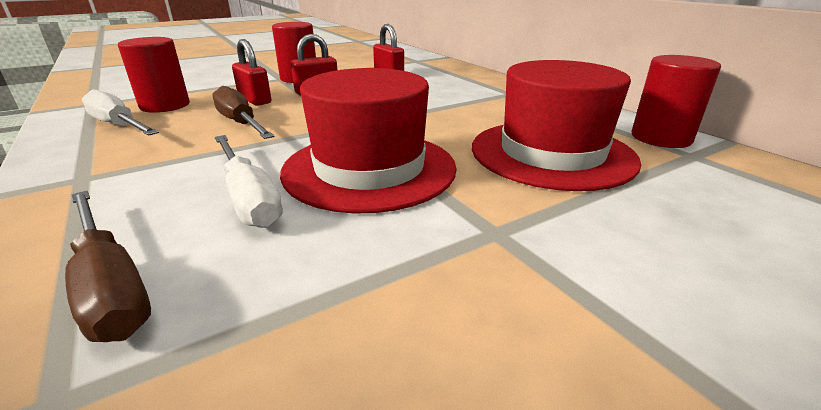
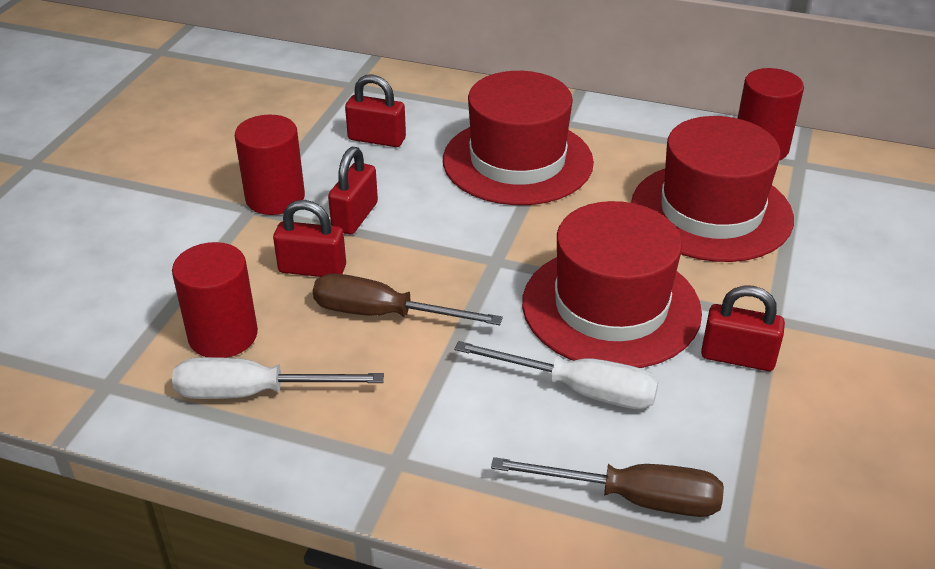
camera: 40 degrees left, 10 degrees up
none -> red hat [443,71,594,205]
none -> red padlock [701,285,785,371]

